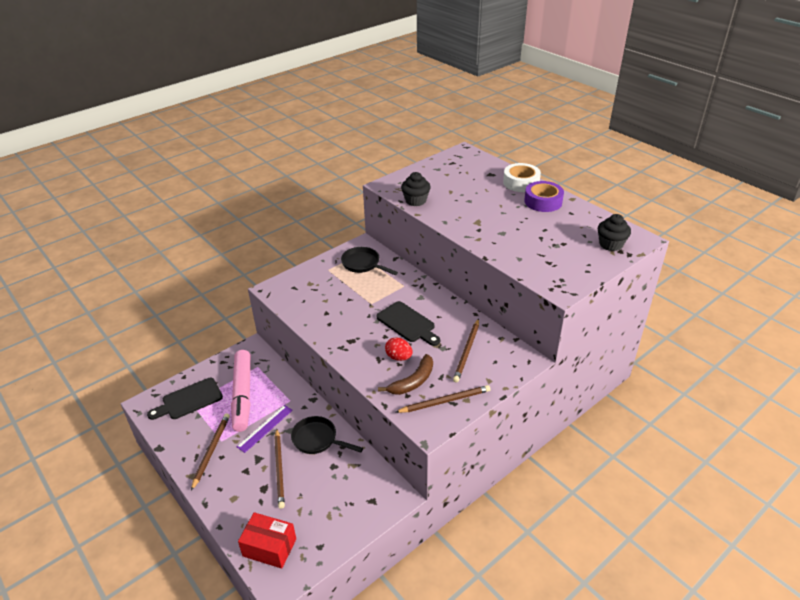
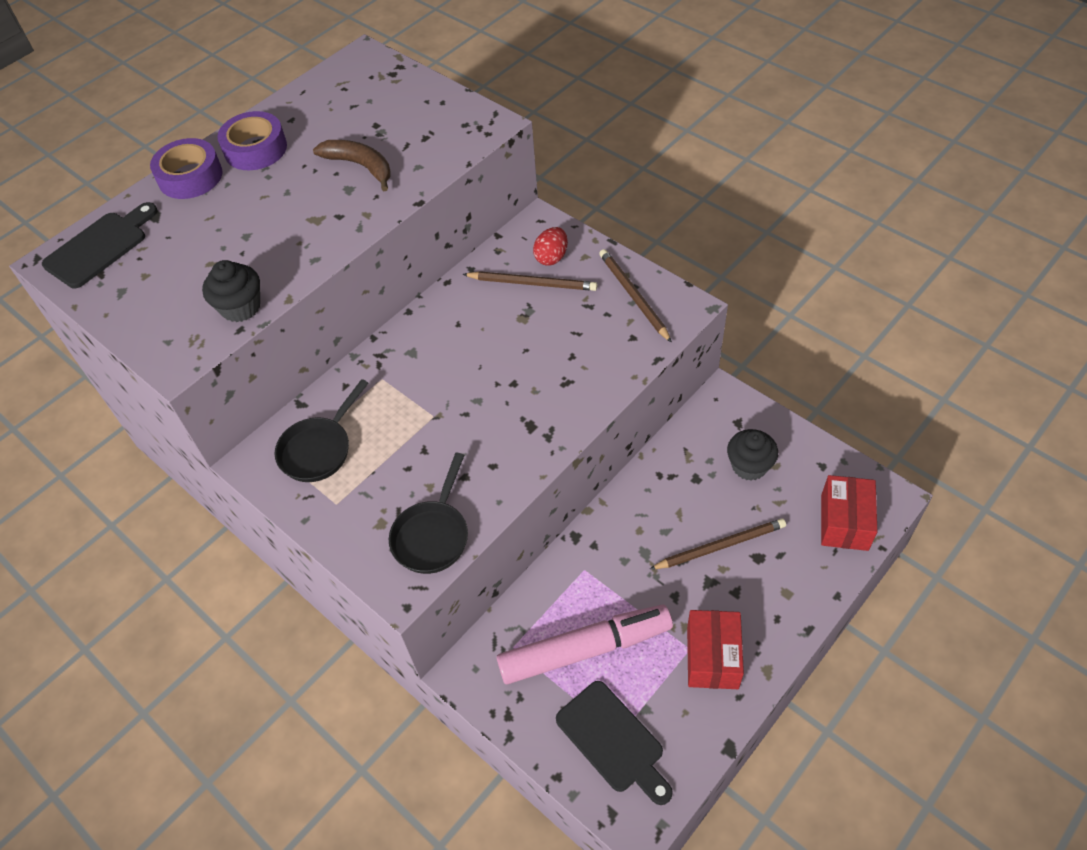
camera: 95 degrees left, 15 degrees up
brown pencil [191,414,230,491] -> red box [687,610,744,689]
purple ruler [237,405,293,453] -> none
black pan [291,416,363,454] -> black pan moved to [389,453,468,574]
black cutting board [376,301,440,346] -> black cutting board moved to [42,202,157,288]
brown banana [378,354,433,395] -> brown banana moved to [313,140,391,191]
red egg [385,337,413,361] -> red egg moved to [533,227,568,265]
white tape [503,163,541,192] -> purple tape [150,138,223,199]
black cupcake [598,214,631,251] -> black cupcake moved to [727,429,778,481]

